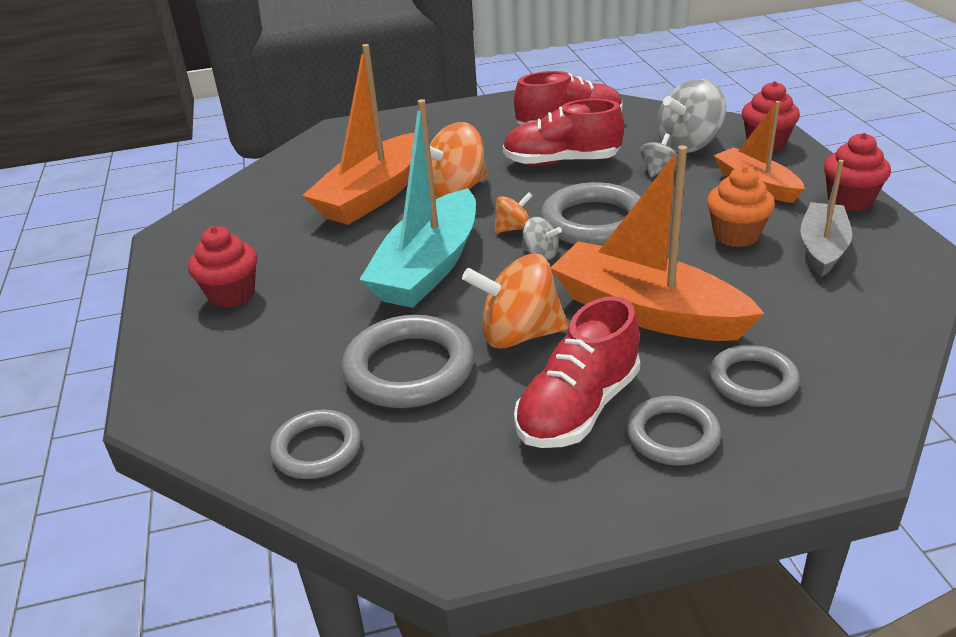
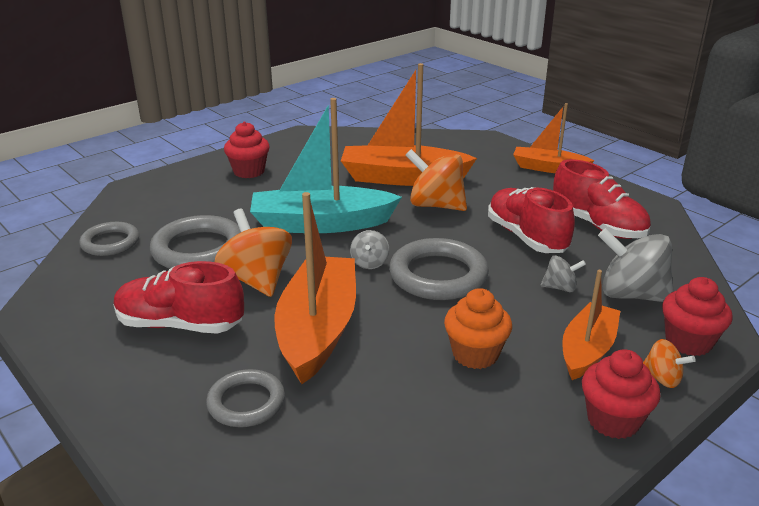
camera: 60 degrees right, 5 degrees down
orange spinning top [494,192,533,233] -> orange spinning top moved to [643,339,696,388]
grey ring [626,396,721,466] -> none
grey boat [800,160,852,277] -> none
none -> orange boat [513,103,594,173]

